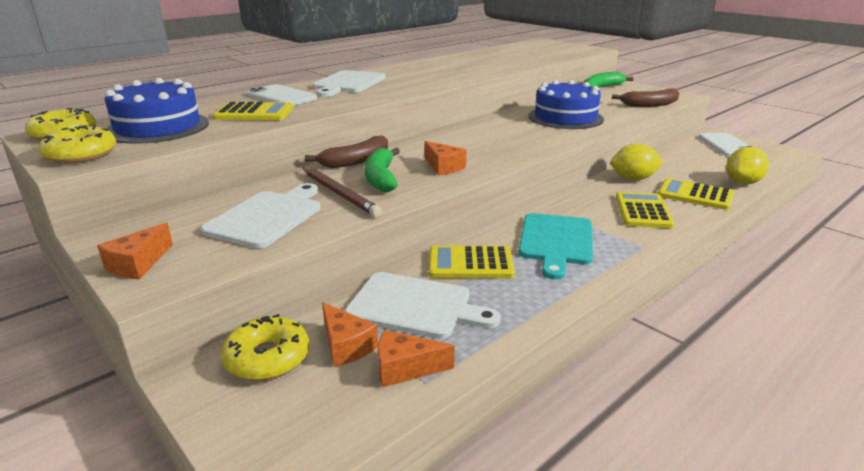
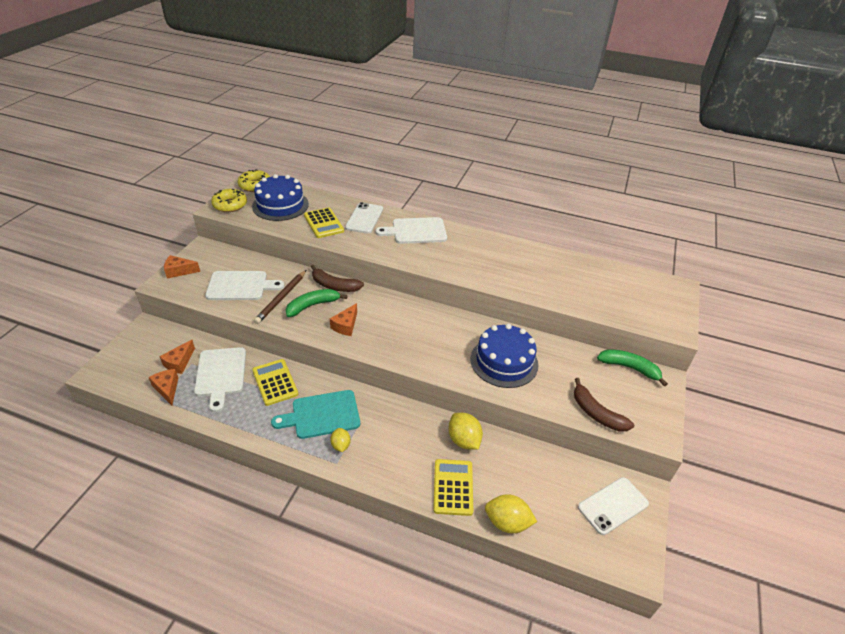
camera: 60 degrees right, 15 degrees up
yellow donut [221,314,309,381] -> none
yellow calculator [616,192,675,228] -> none
none -> yellow lemon [330,428,351,452]

